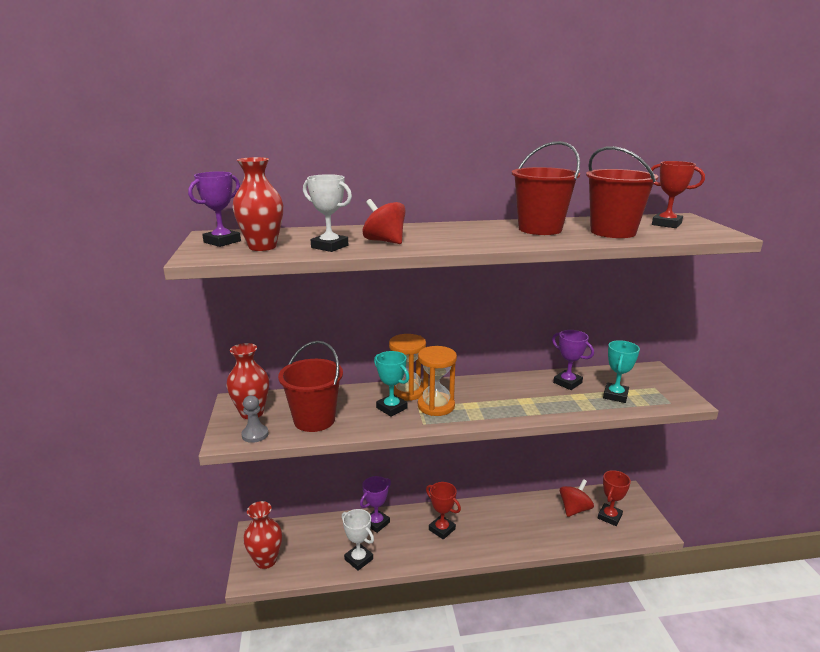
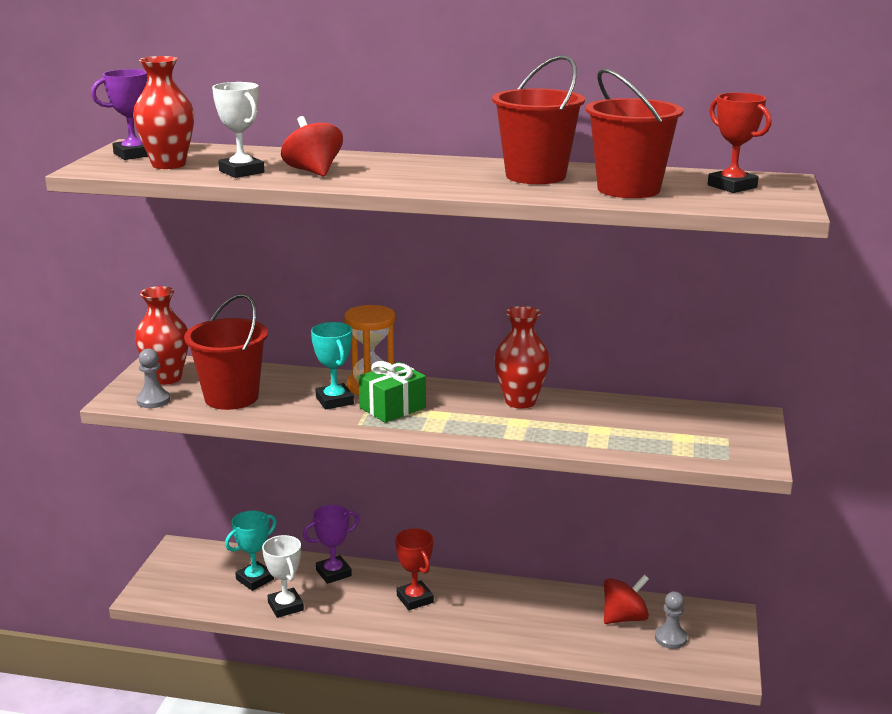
camera: 20 degrees right, 0 degrees up
red vase [243,501,282,569] -> red vase moved to [494,306,550,409]
orange hourglass [418,346,457,416] -> green gift [358,361,426,423]
purple trophy [552,330,594,390] -> none
red trophy [598,470,631,526] -> grey pawn [655,591,687,649]
turquoise trophy [603,340,640,403] -> turquoise trophy moved to [225,511,277,591]

